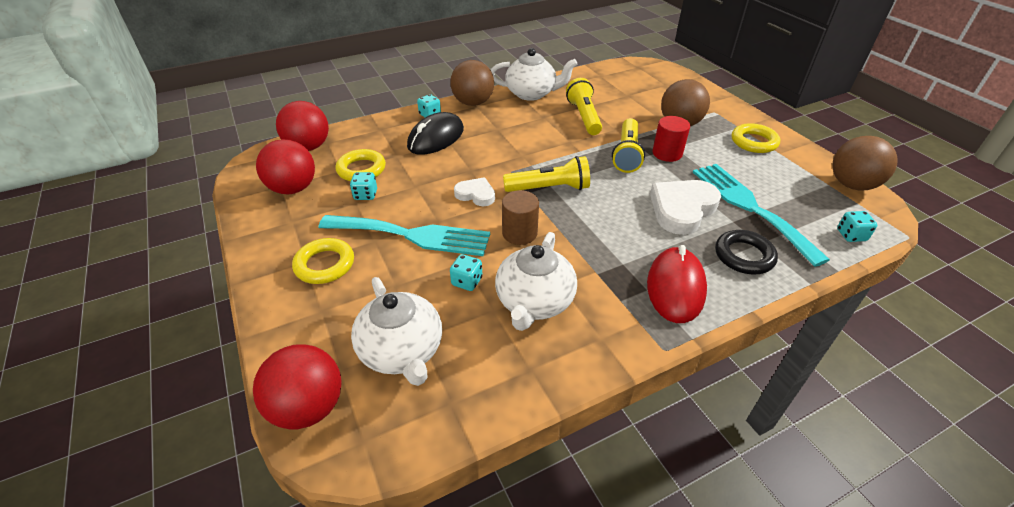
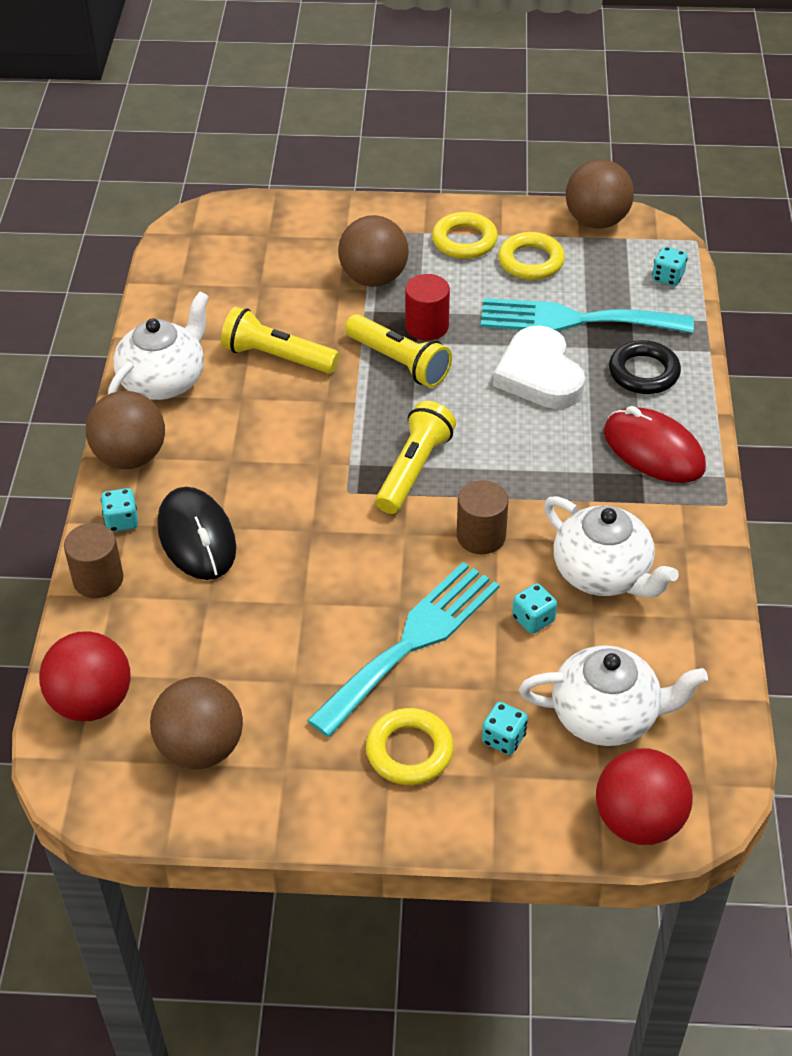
camera: 60 degrees left, 5 degrees up
red ball [256,139,315,195] -> brown ball [150,677,243,769]
yellow ring [336,149,386,181] -> yellow ring moved to [498,232,565,280]
turquoise dice [350,172,377,200] -> turquoise dice moved to [482,702,528,755]
white heart [454,177,495,206] -> none
none -> brown cylinder [64,523,123,598]

